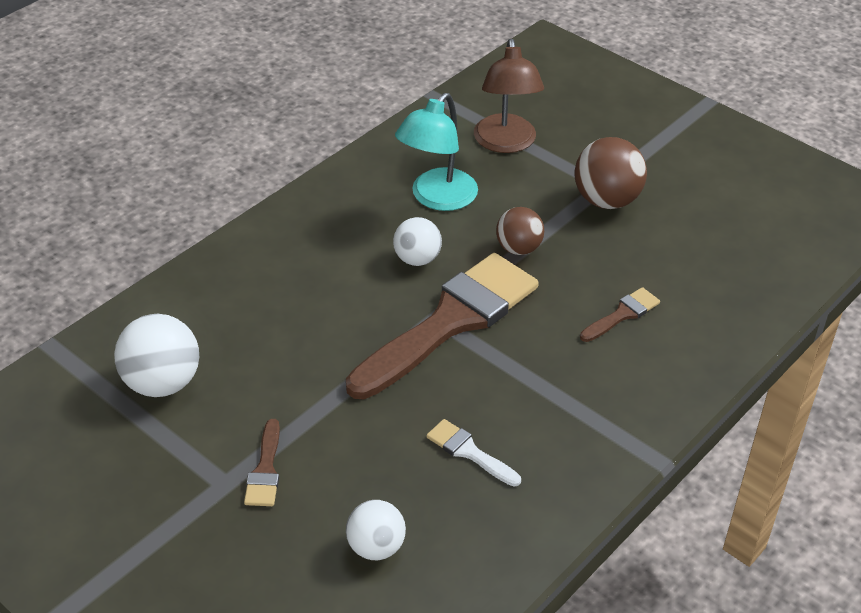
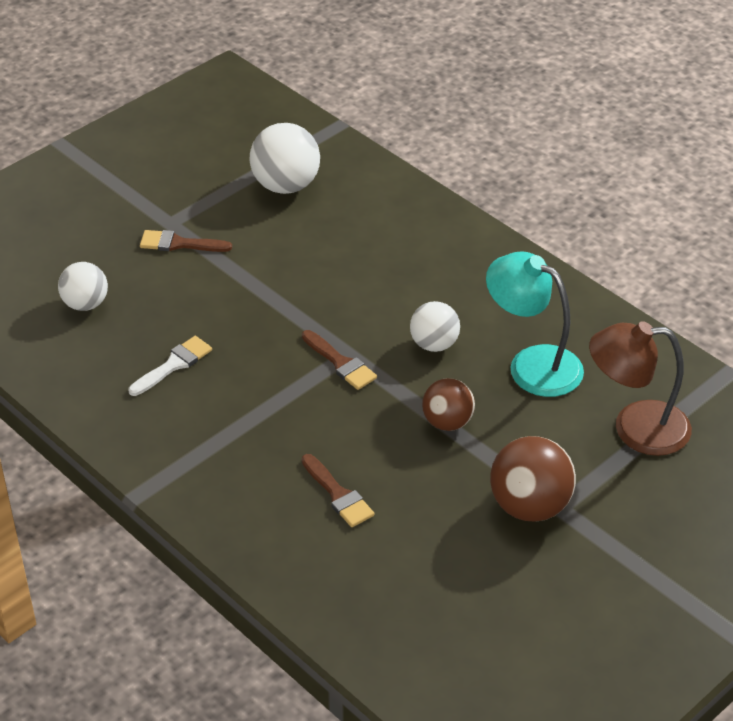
camera: 95 degrees right, 0 degrees up
brown brush [346,253,539,399] -> brown brush [302,330,377,390], size x0.41

